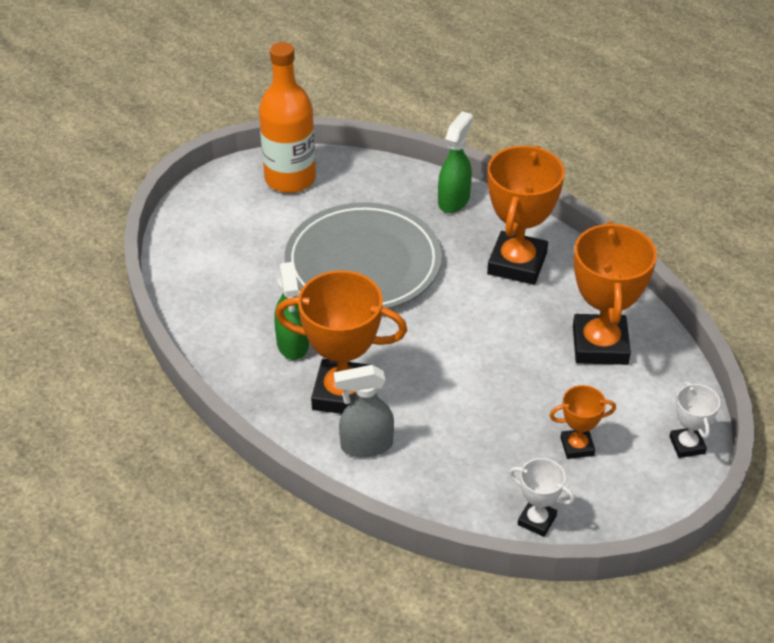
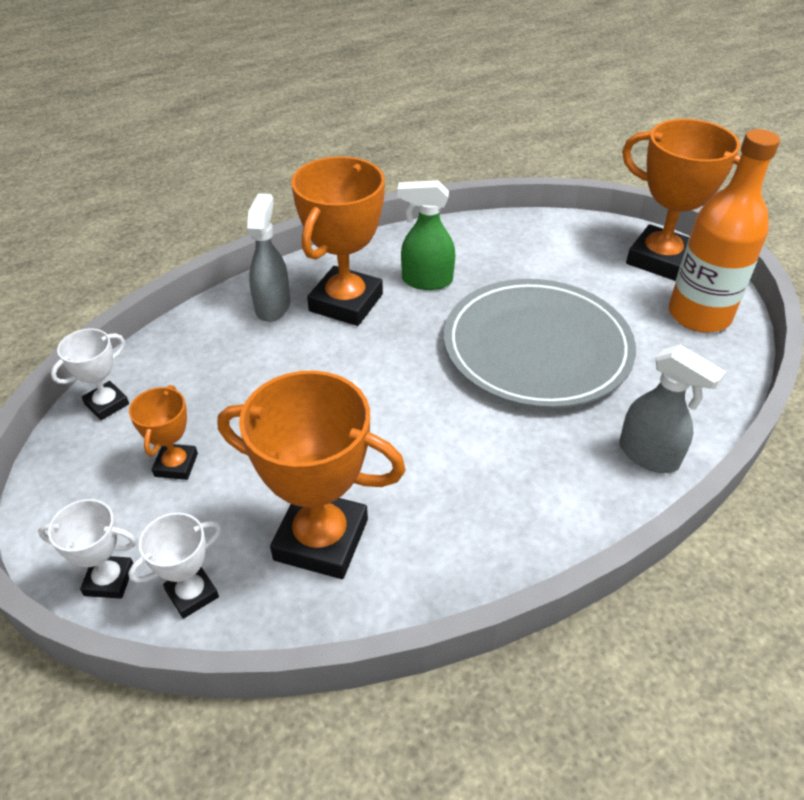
camera: 105 degrees right, 0 degrees up
green spray bottle [438,111,473,213] -> grey spray bottle [619,345,726,473]
orange trophy [487,146,565,285] -> orange trophy moved to [622,119,741,281]
none -> white trophy [128,513,222,619]

